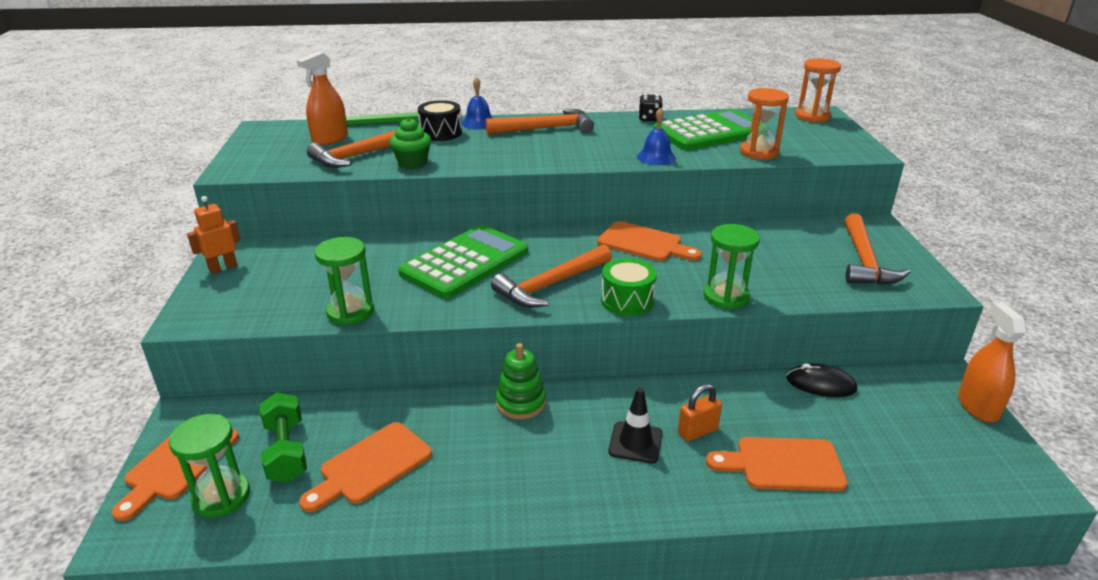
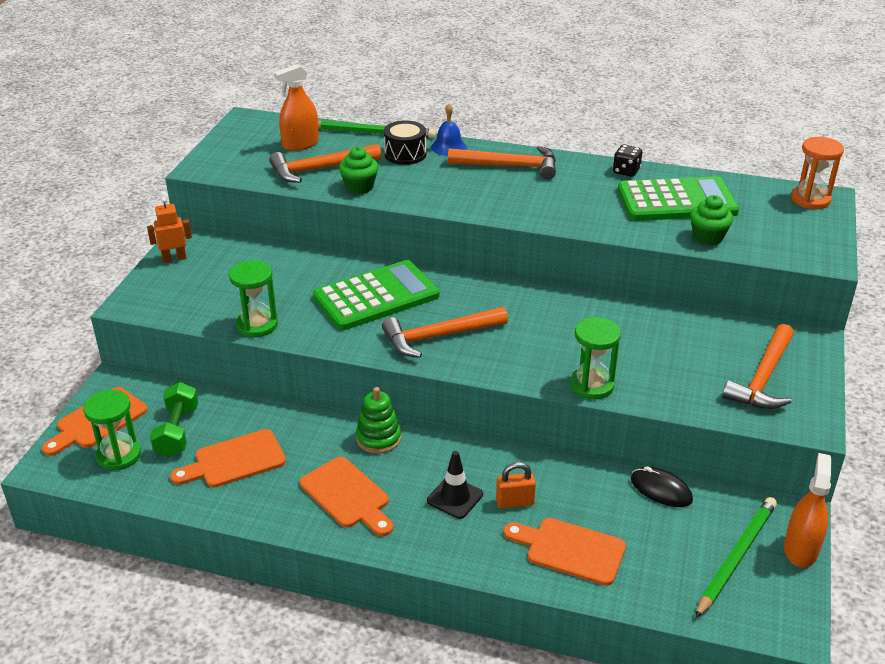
camera: 20 degrees right, 5 degrees up
orange cutting board [597,221,702,261] -> orange cutting board moved to [300,457,393,536]
green drum [601,258,657,316] -> none
blue bell [637,107,676,165] -> none
orange hourglass [740,88,789,160] -> green cupcake [690,195,733,246]
none -> green pencil [695,497,777,618]

